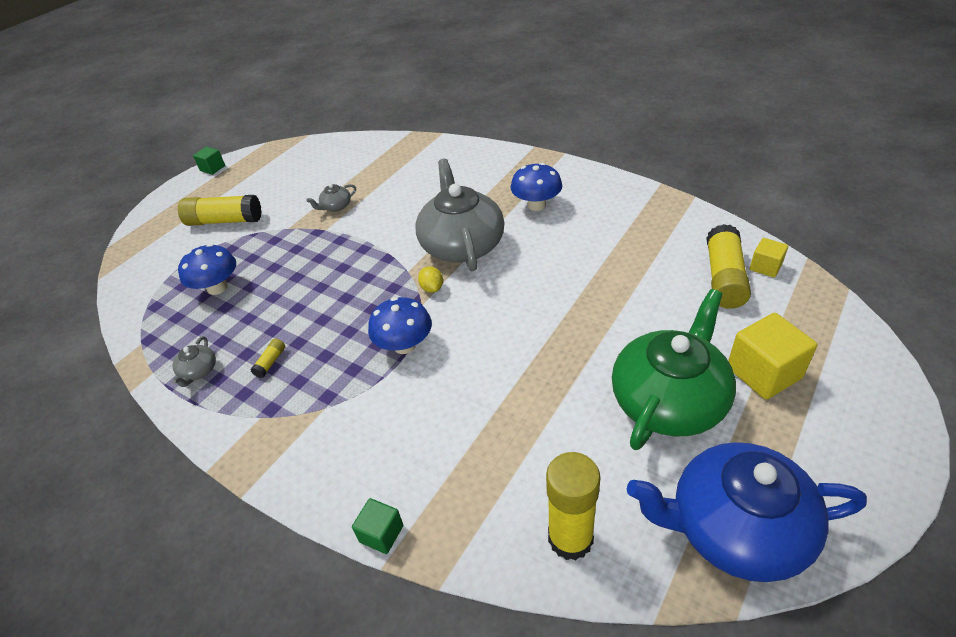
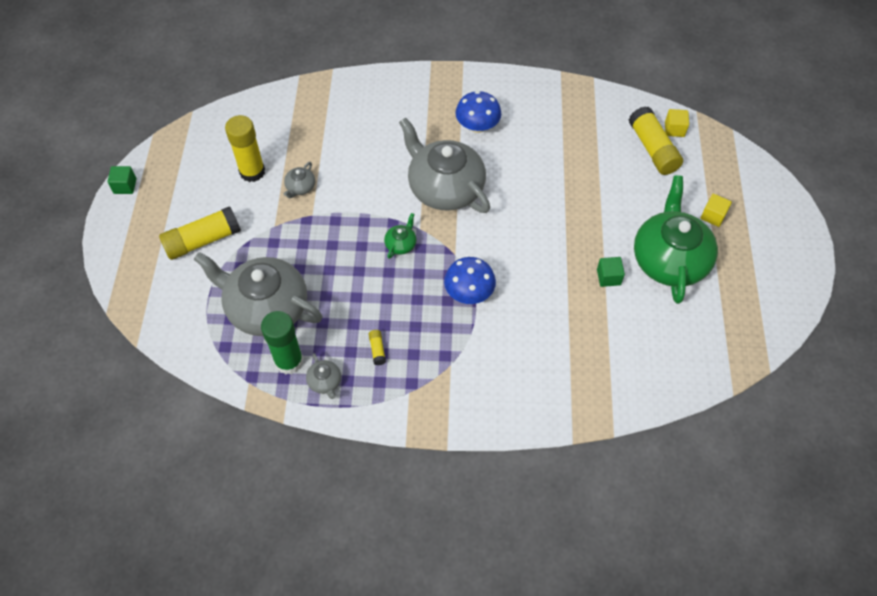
camera: 35 degrees left, 15 degrees up
blue mushroom [178,244,236,295] -> grey teapot [194,252,323,336]
green cube [352,498,403,554] -> green cube moved to [597,257,625,287]
yellow lemon [418,266,443,293] -> none
yellow glue stick [546,452,600,561] -> yellow glue stick moved to [225,115,265,182]
blue teapot [627,442,867,582] -> none
yellow cube [728,313,817,400] -> yellow cube [701,194,732,227], size x0.56
none -> green glue stick [261,311,303,375]
none -> green teapot [384,213,416,259]

